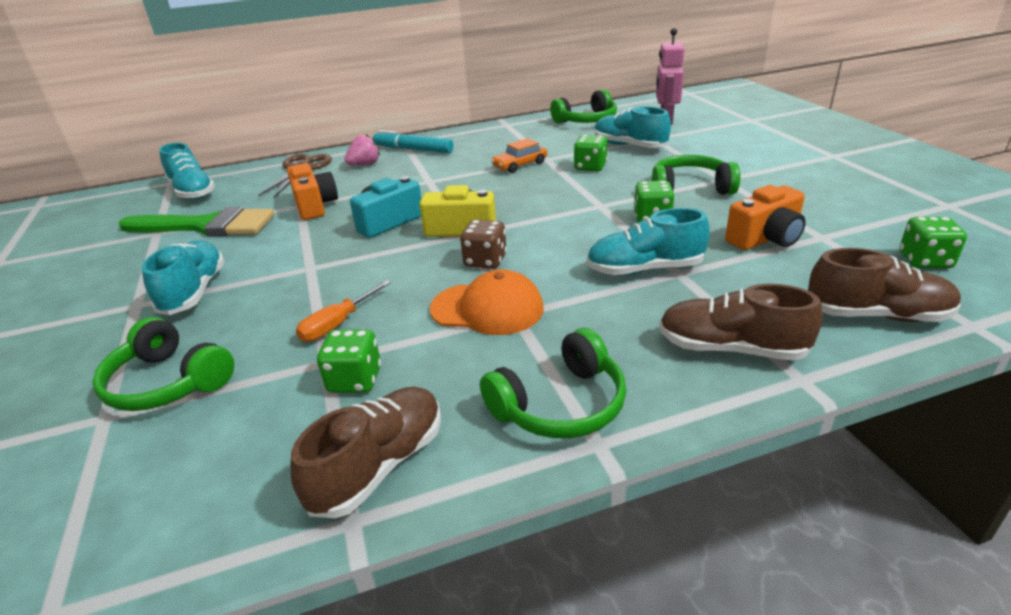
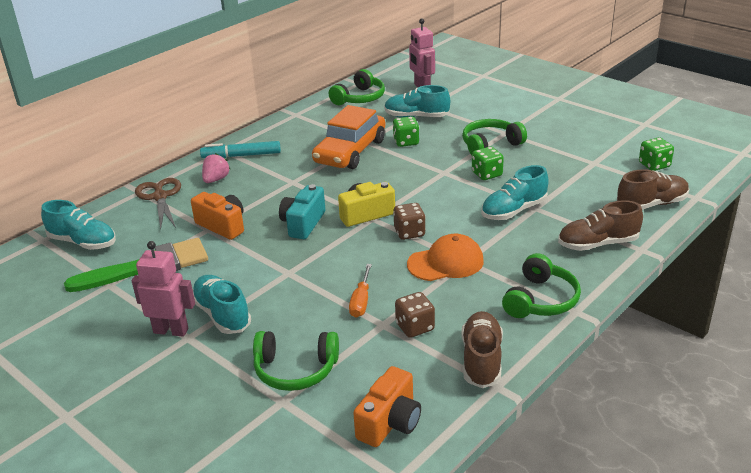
camera: 30 degrees left, 0 degrees up
green dice [317,329,381,393] -> brown dice [395,292,435,338]
orange car [491,138,547,173] -> orange car [312,105,385,169], size x2.03
orange camera [725,185,806,250] -> orange camera moved to [353,366,421,447]
none -> pink robot [132,241,195,337]

